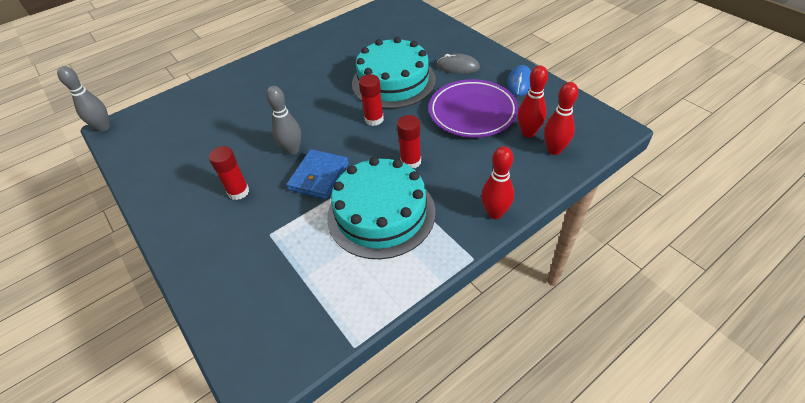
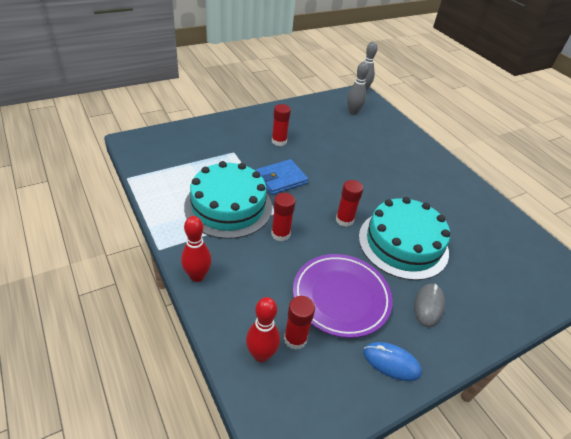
camera: 90 degrees right, 5 degrees down
grey bowling pin [266,86,301,155] -> grey bowling pin moved to [347,62,369,115]
blue wallet [286,149,349,200] -> blue wallet turned 60 degrees counterclockwise [255,159,308,195]
red bowling pin [518,65,548,138] -> red glue stick [284,296,315,350]

